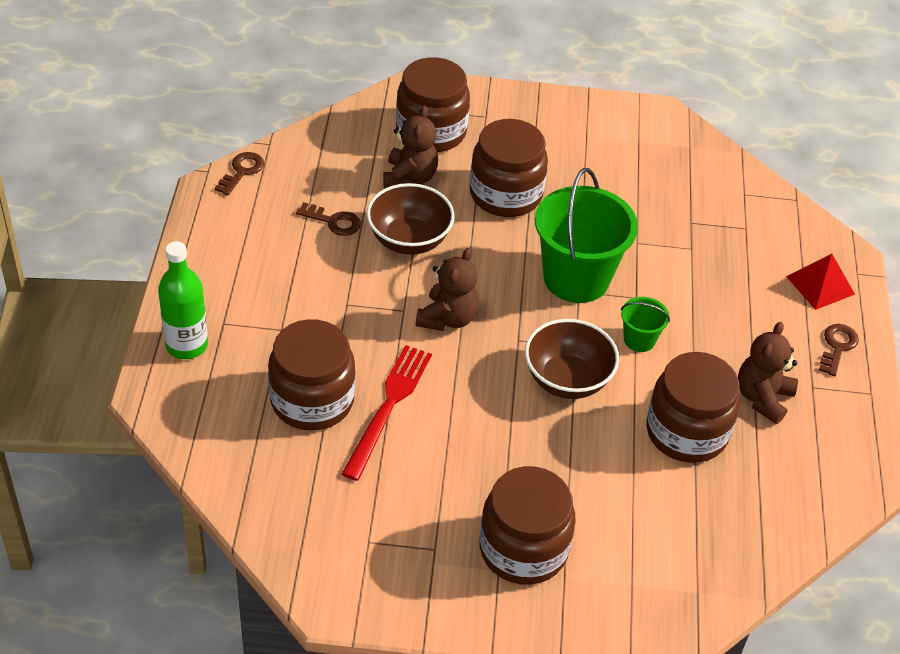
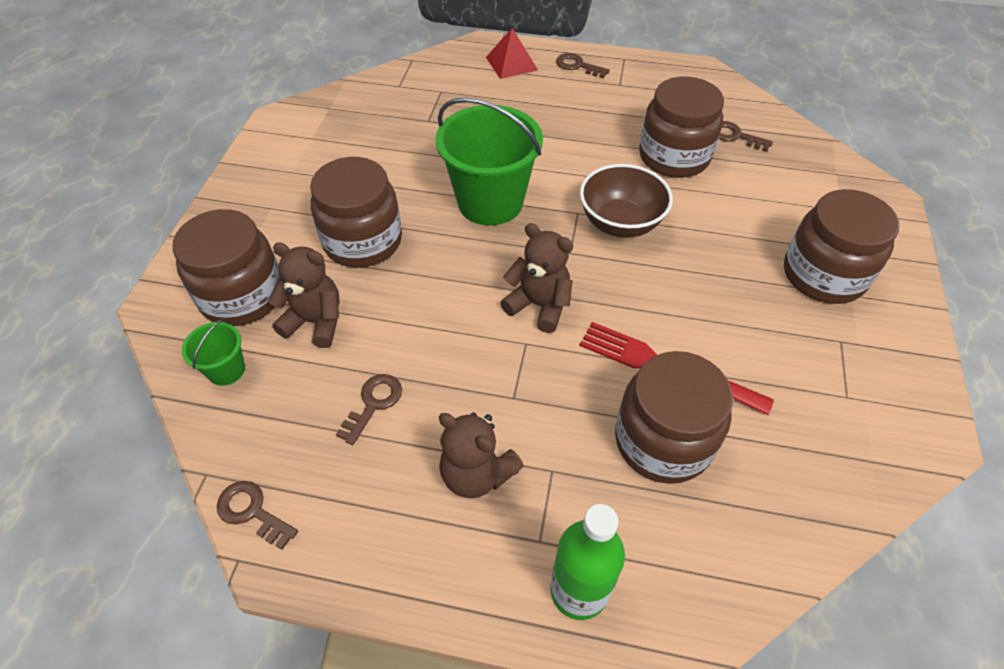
camera: 80 degrees left, 5 degrees up
brown bowl [367,183,455,255] -> none
green bucket [621,297,670,352] -> green bucket moved to [182,319,245,386]
brown teddy bear [738,322,798,424] -> brown teddy bear moved to [439,412,524,498]
none -> brown key [719,121,773,152]

